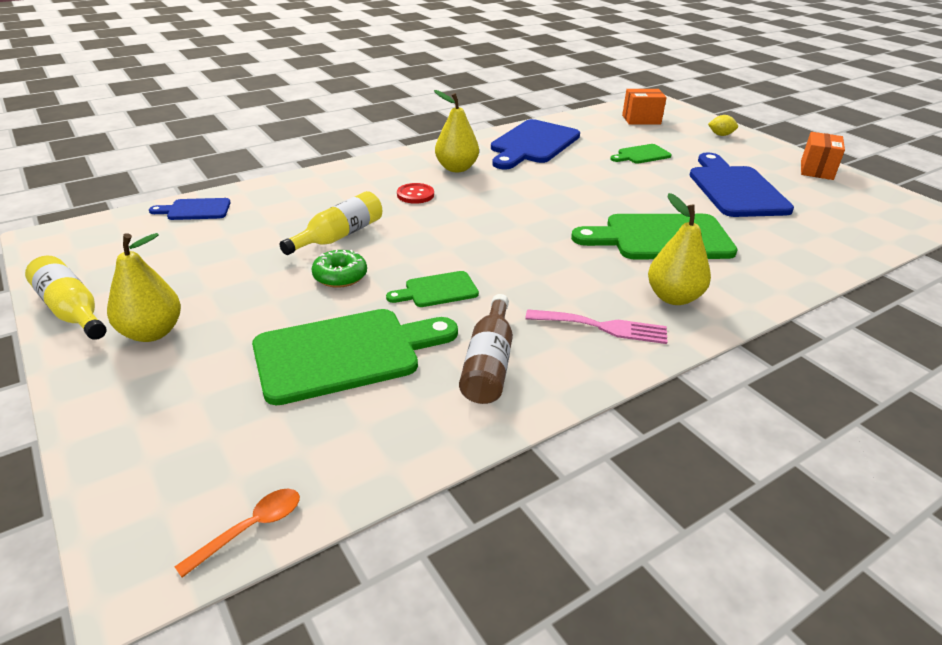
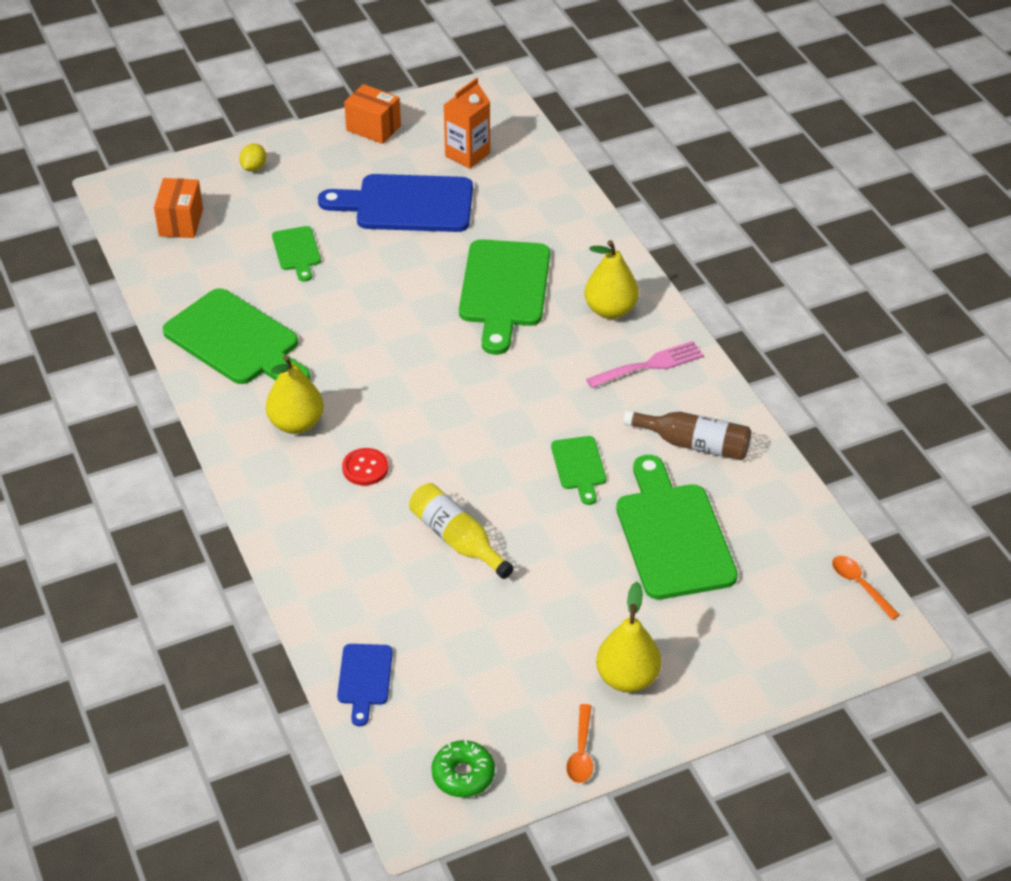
camera: 80 degrees left, 10 degrees up
yellow bottle [25,255,107,340] -> orange spoon [566,704,593,783]
green donut [311,250,367,288] -> green donut moved to [431,740,495,798]
blue cutting board [491,119,580,169] -> green cutting board [163,288,310,384]
pink fork [525,309,667,344] -> pink fork turned 45 degrees clockwise [586,341,704,388]
none -> orange carton [444,78,490,169]

